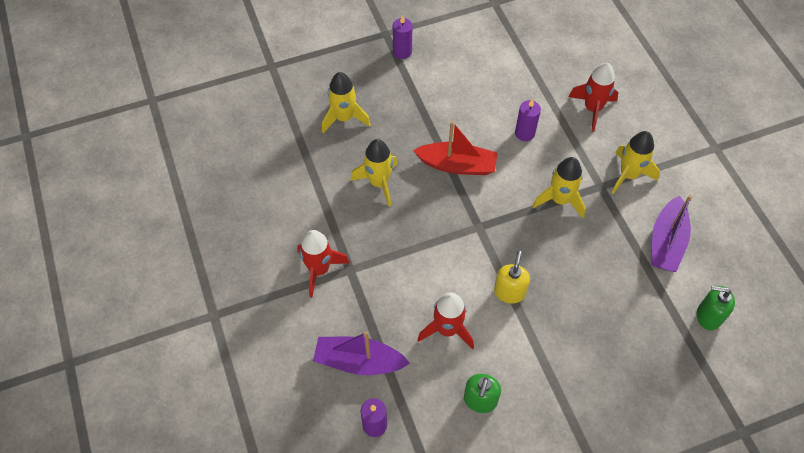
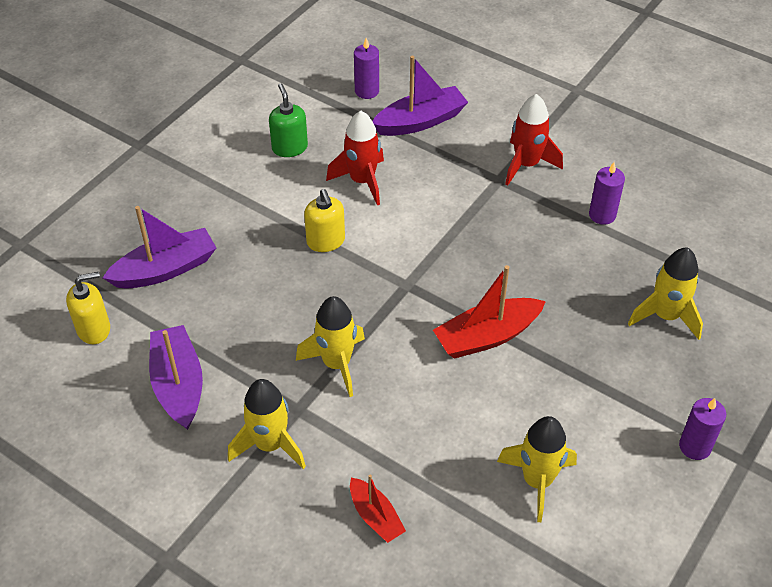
camera: 145 degrees right, 10 degrees down
yellow rocket [350,139,398,206] -> yellow rocket moved to [497,416,577,522]
purple candle [515,99,541,141] -> purple candle moved to [589,162,625,225]
red rocket [569,63,618,132] -> red boat [350,475,406,543]
green soap dispenser [697,286,735,330] -> yellow soap dispenser [66,272,110,344]
none -> purple boat [103,206,216,289]

